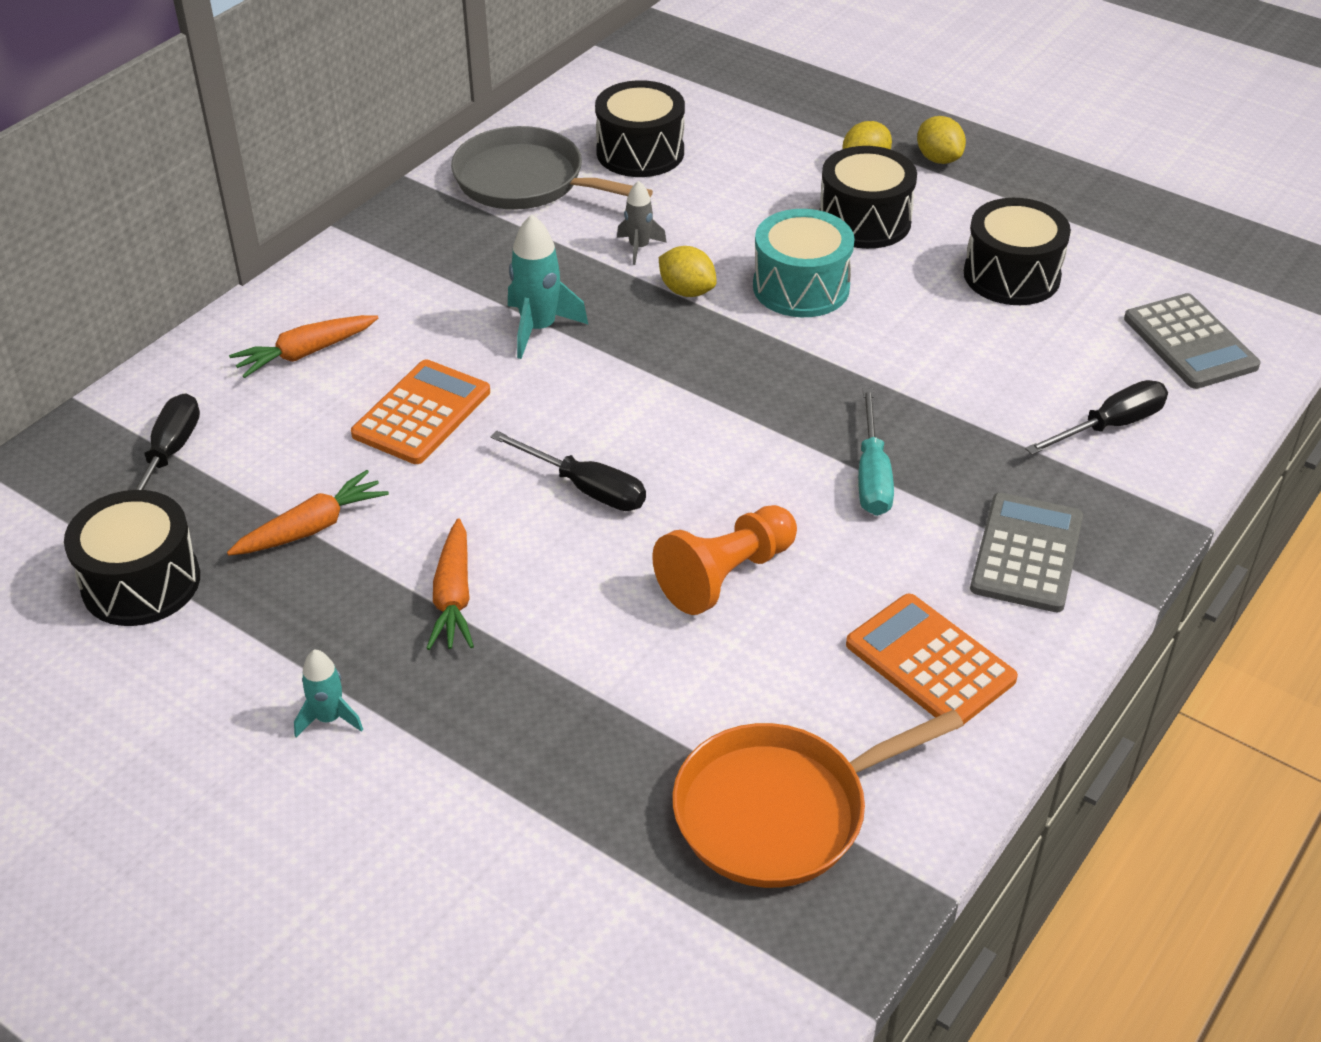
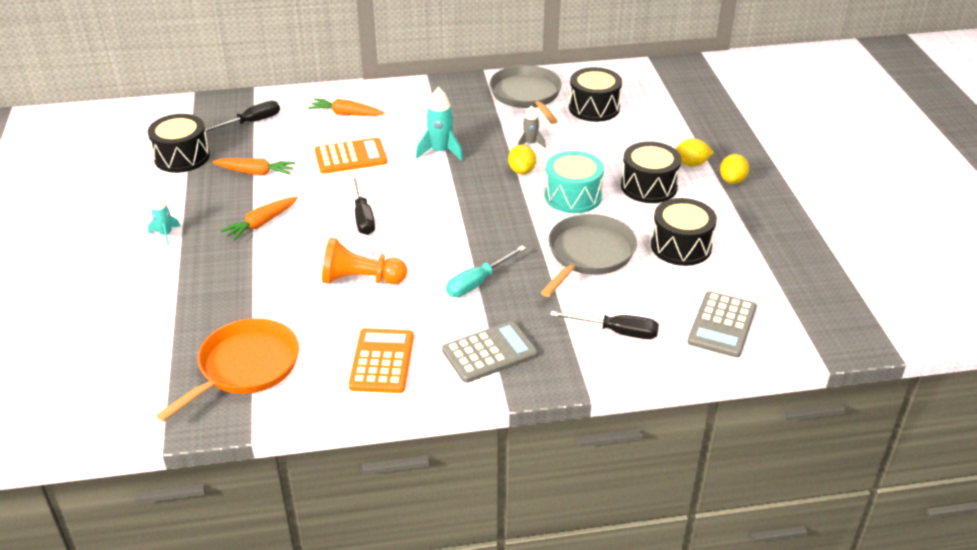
camera: 45 degrees right, 5 degrees down
orange pan [672,709,964,888] -> orange pan turned 105 degrees clockwise [156,318,299,422]
none -> grey pan [541,214,637,297]

